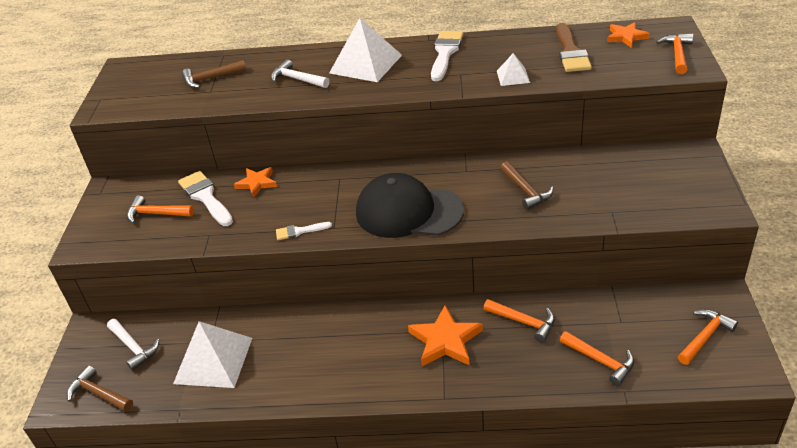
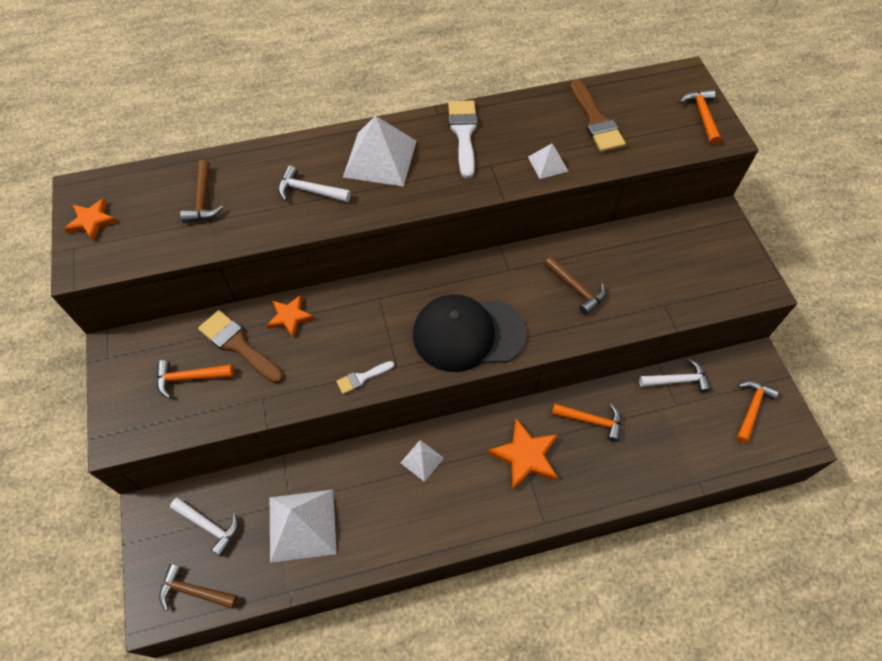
camera: 20 degrees left, 20 degrees up
white brush [178,171,233,226] -> brown brush [198,310,283,384]
brown hammer [182,60,246,88] -> brown hammer turned 60 degrees counterclockwise [180,160,224,223]
orange hammer [560,331,635,386] -> none
orange star [607,22,650,48] -> orange star moved to [64,198,117,241]
none -> white pyramid [401,440,444,482]
none -> white hammer [639,359,711,393]

